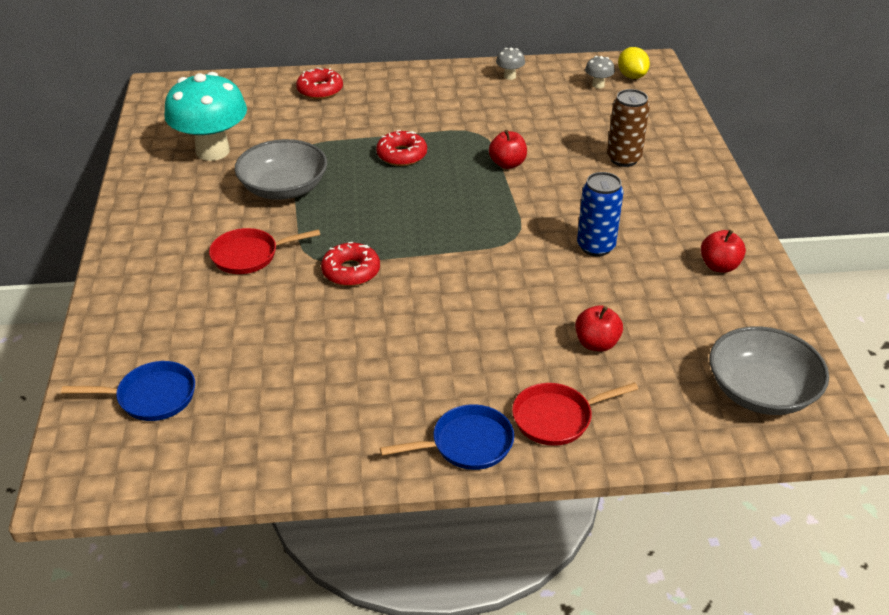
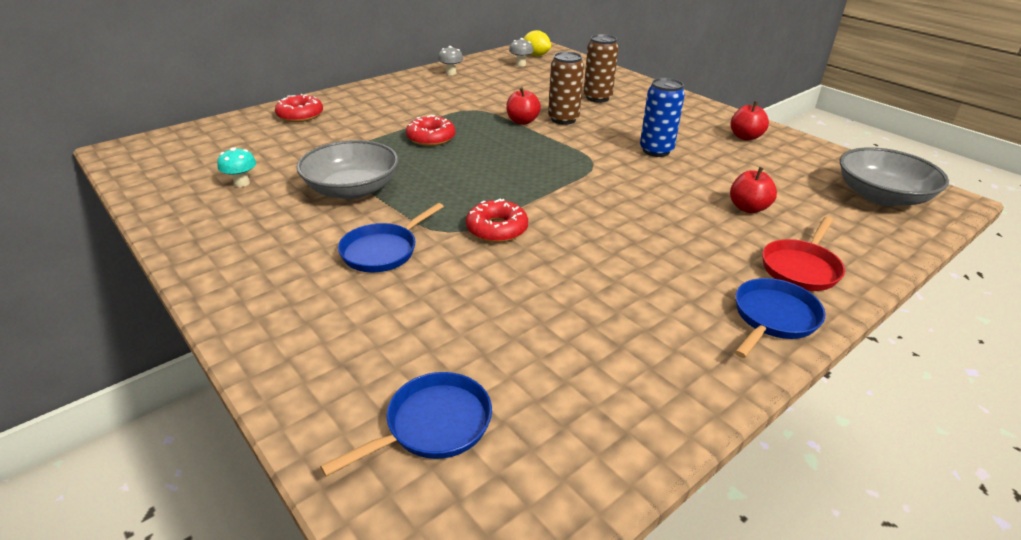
camera: 35 degrees left, 5 degrees down
turquoise mushroom [164,72,247,161] -> turquoise mushroom [217,147,256,187], size x0.41
red pan [209,228,320,274] -> blue pan [338,203,444,272]
none -> brown can [548,52,584,125]

